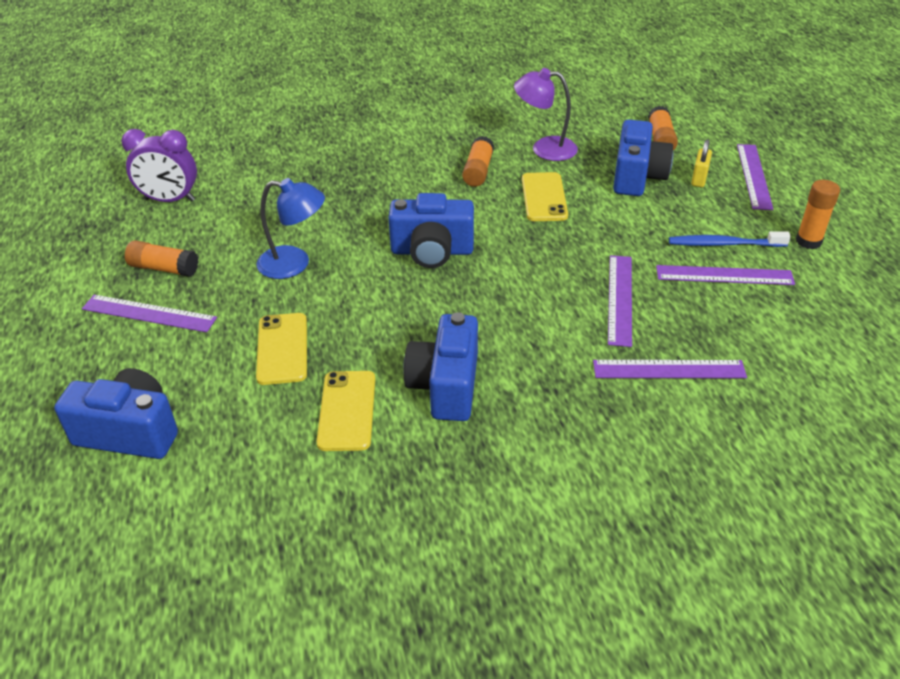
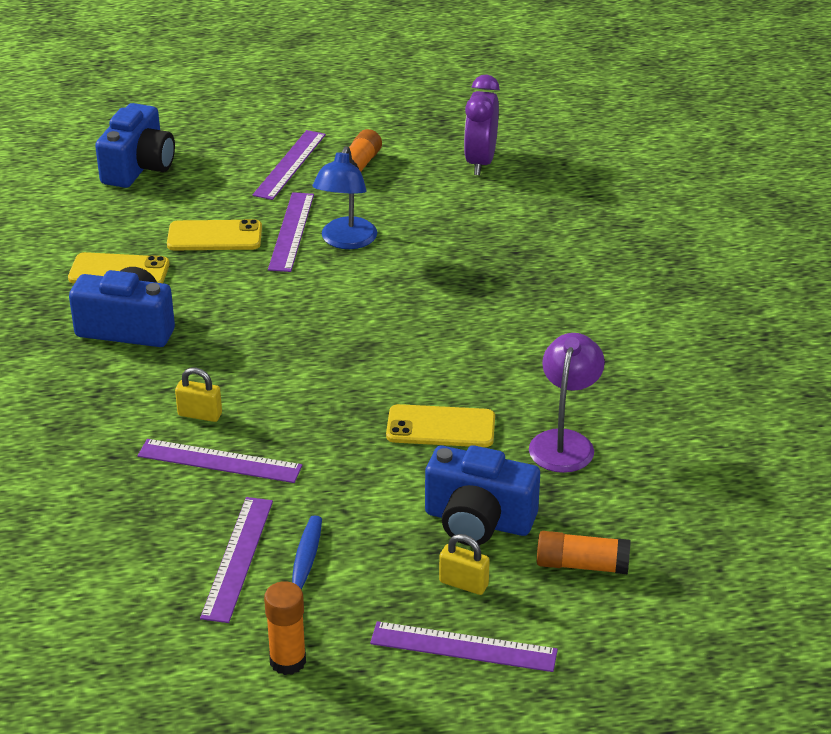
camera: 95 degrees right, 5 degrees down
blue camera [388,193,474,268] -> none
orange glue stick [462,136,494,187] -> none
purple ruler [593,360,747,378] -> purple ruler moved to [268,192,314,272]
none -> yellow padlock [175,368,222,422]

